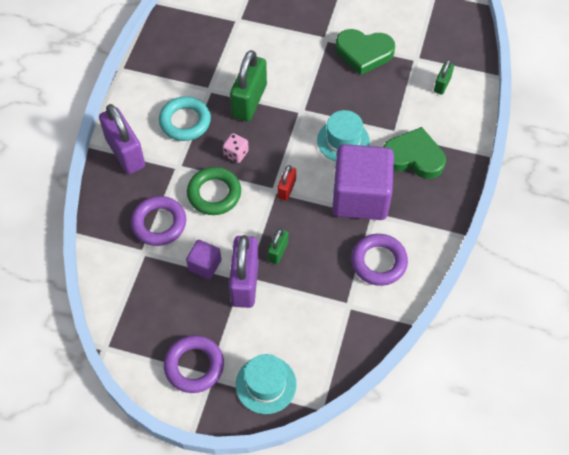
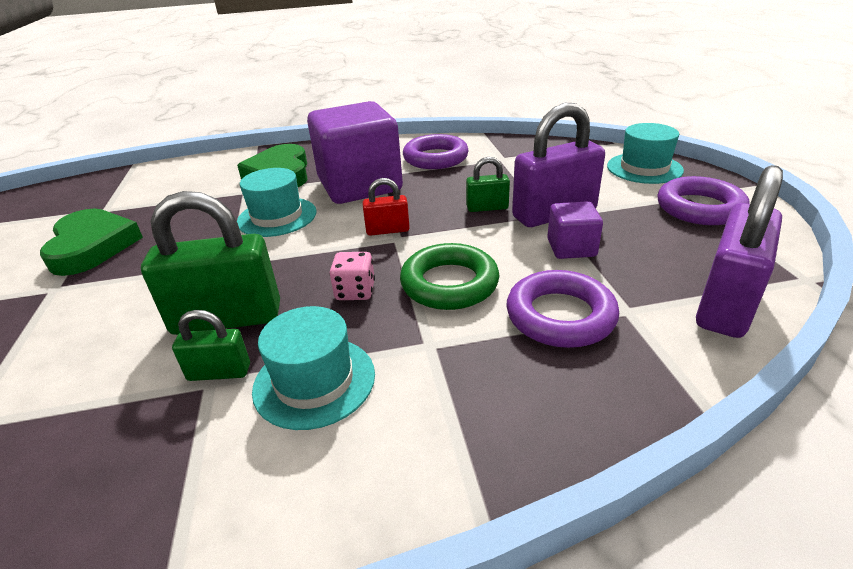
camera: 115 degrees left, 25 degrees down
purple padlock [99,104,145,174] -> purple padlock moved to [696,165,783,338]
turquoise ring [159,96,211,141] -> turquoise hat [252,306,375,430]
green padlock [434,60,454,95] -> green padlock moved to [172,310,250,381]

